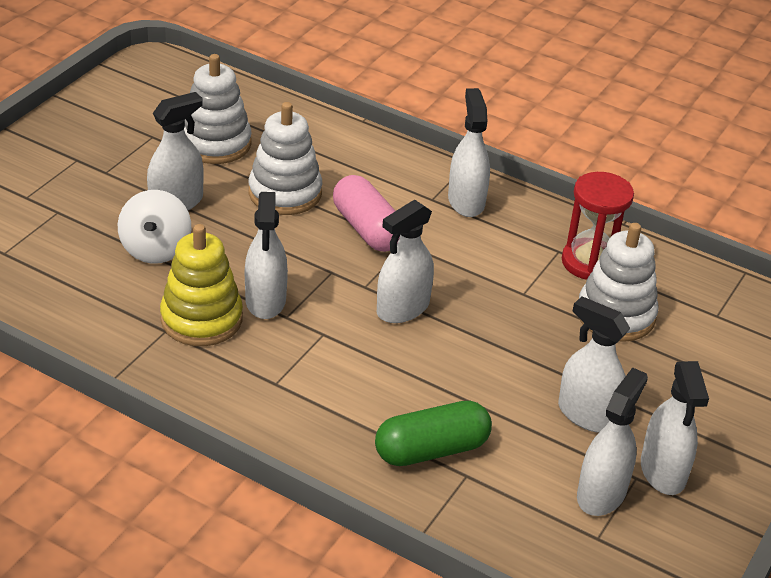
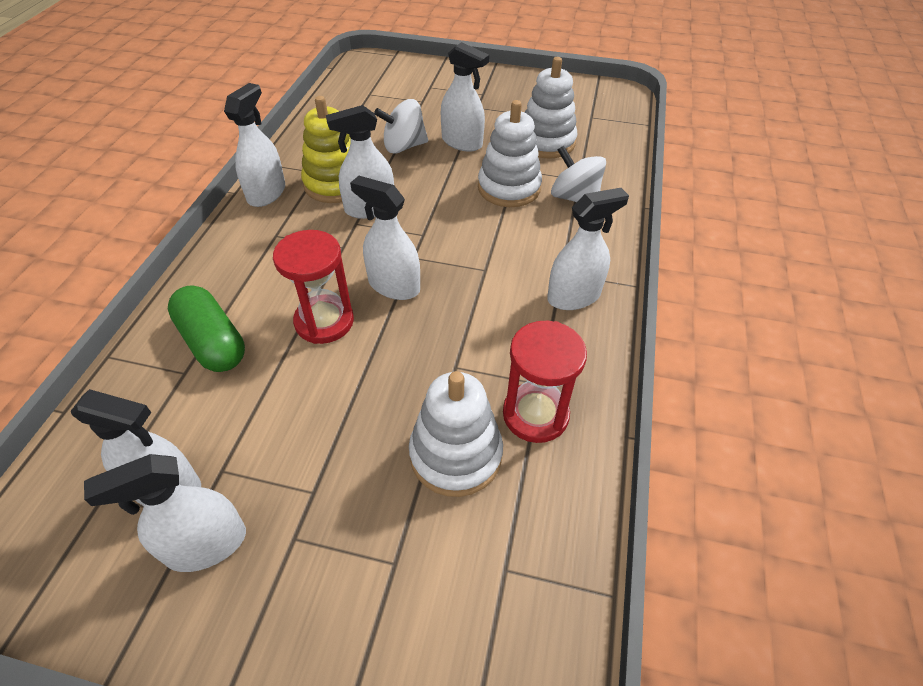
camera: 75 degrees right, 10 degrees up
pink capsule [333,175,400,252] -> none
white spray bottle [558,296,630,433] -> white spray bottle moved to [224,83,285,207]
none -> red hourglass [273,230,354,344]
none -> white spinning top [551,145,606,202]

